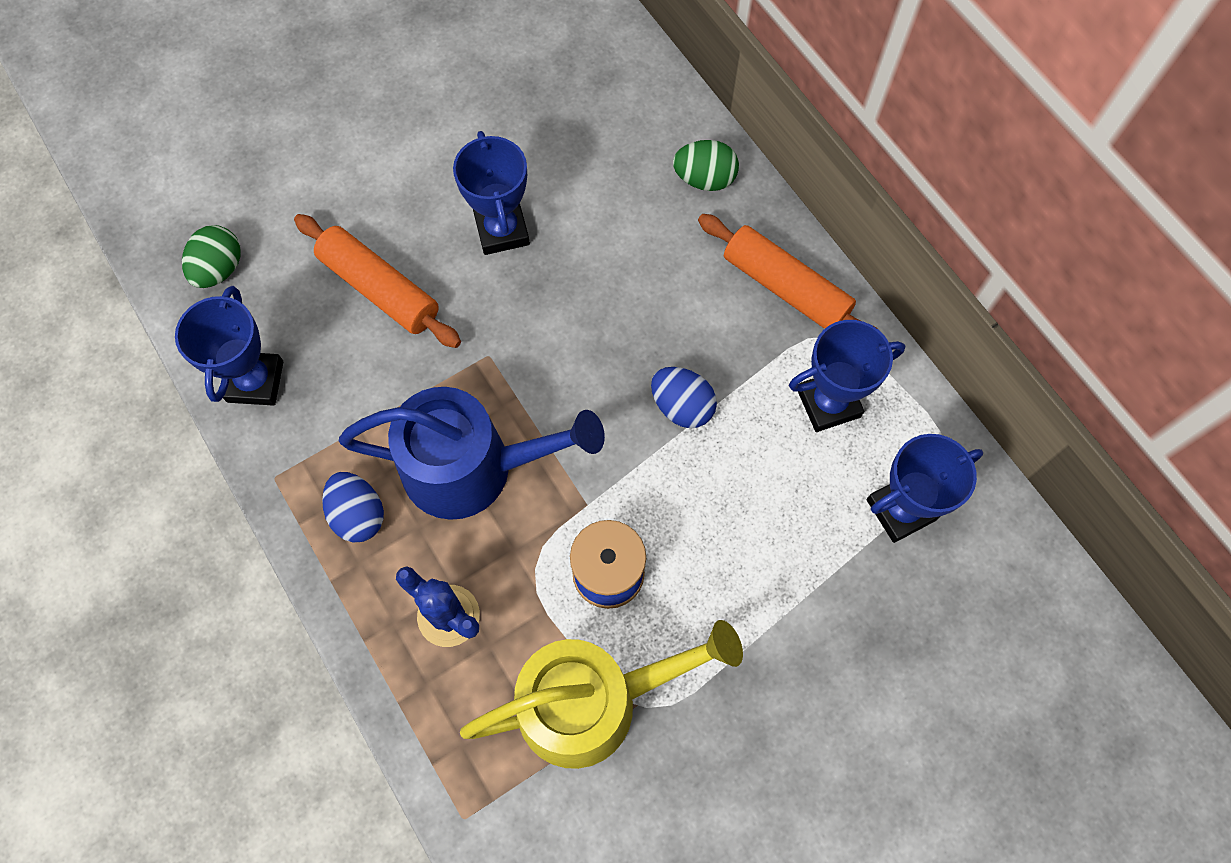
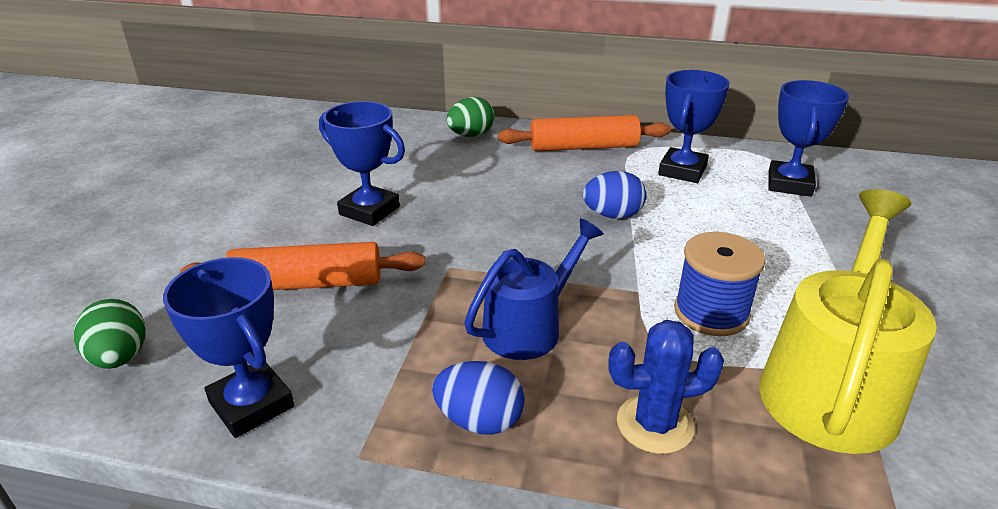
camera: 45 degrees left, 35 degrees down
blue watering can [339,387,605,520] -> blue watering can [464,218,604,360], size x0.65

